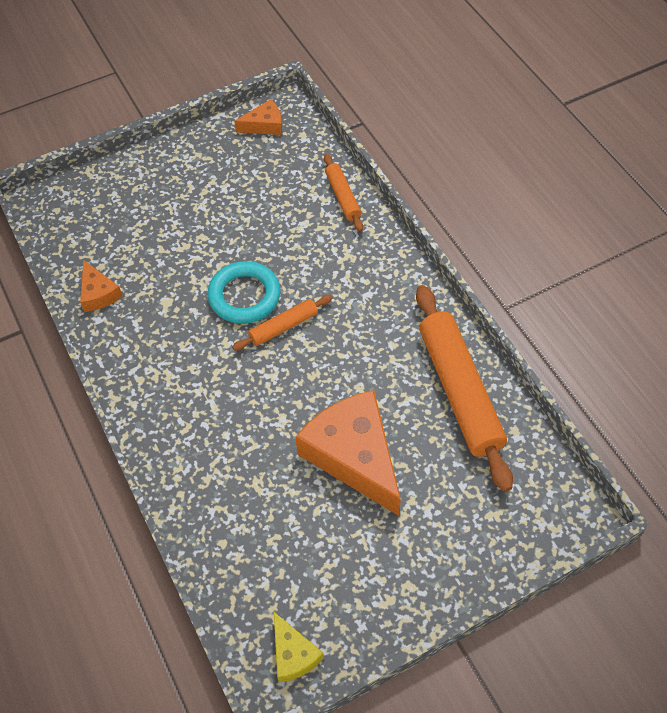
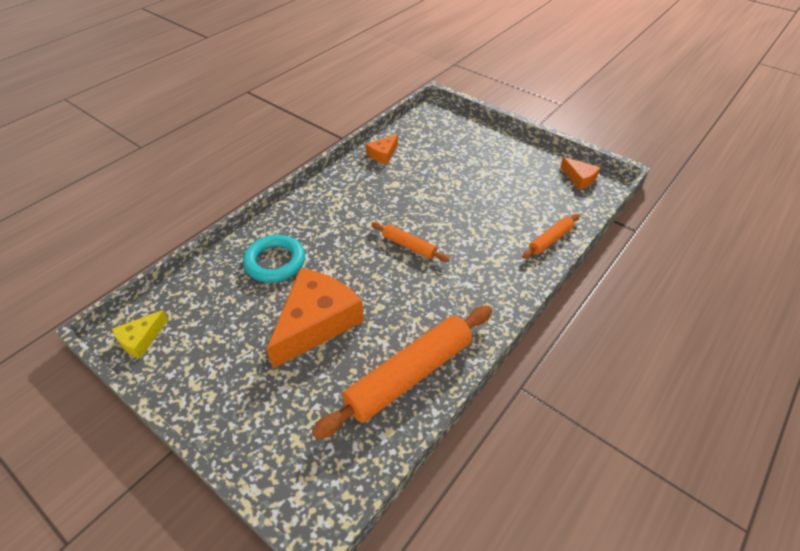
camera: 65 degrees right, 10 degrees down
turquoise ring [207,261,281,324] -> turquoise ring moved to [243,235,305,283]

